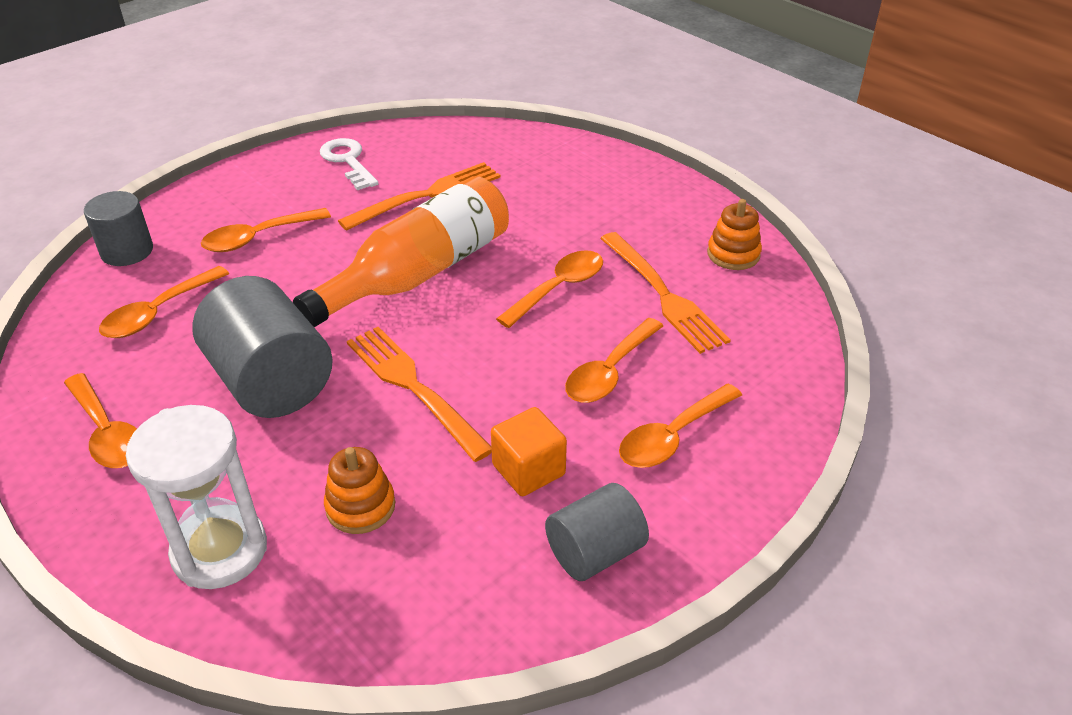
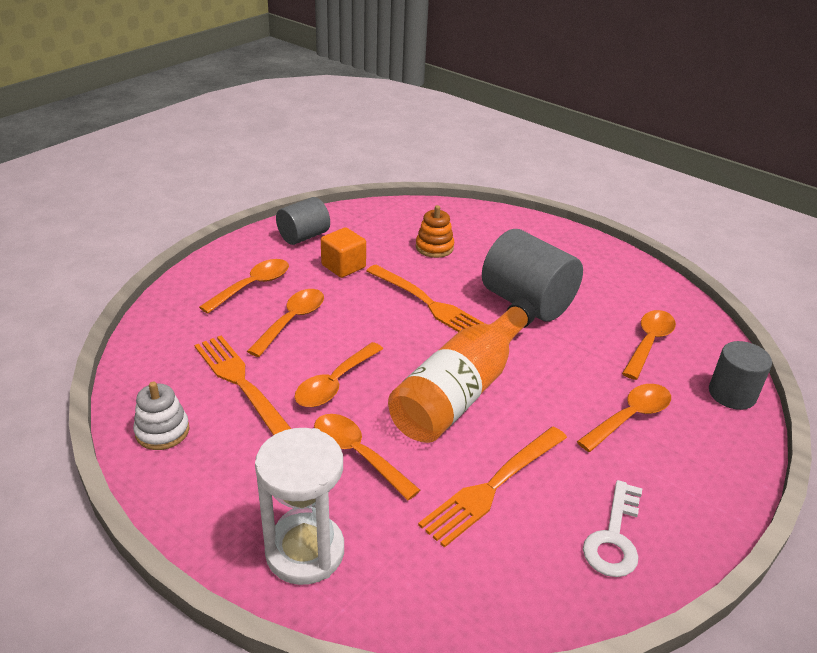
camera: 170 degrees right, 5 degrees down
orange spoon [64,373,137,468] -> orange spoon moved to [314,414,420,501]
white hourglass [126,405,267,589] -> white hourglass moved to [255,428,344,585]
white key [320,138,379,190] -> white key turned 60 degrees clockwise [583,480,642,577]
orange stacking toy [707,199,762,270] -> white stacking toy [133,382,190,450]

